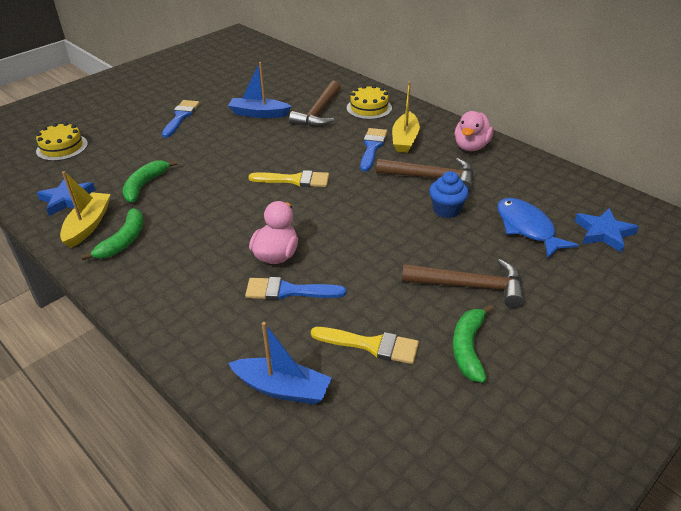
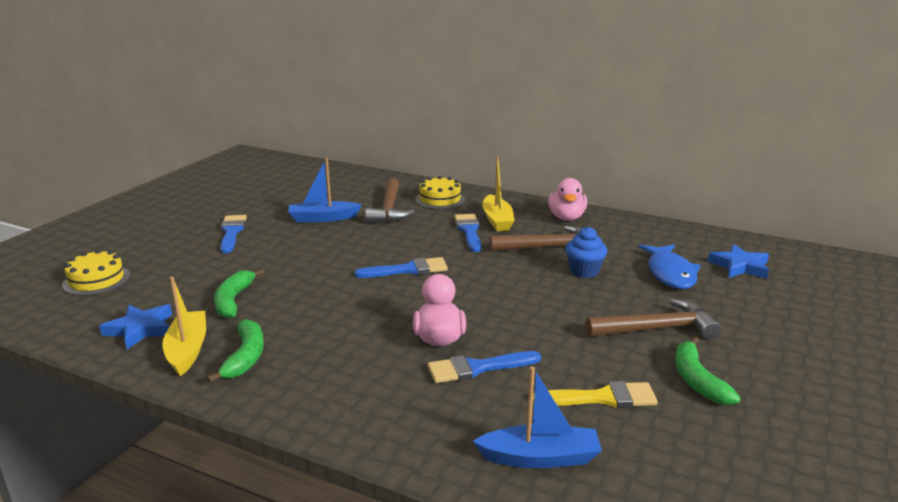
camera: 20 degrees left, 15 degrees down
yellow brush [248,170,329,187] -> blue brush [355,257,448,278]
blue fish [497,198,579,258] -> blue fish turned 135 degrees counterclockwise [639,244,701,289]

